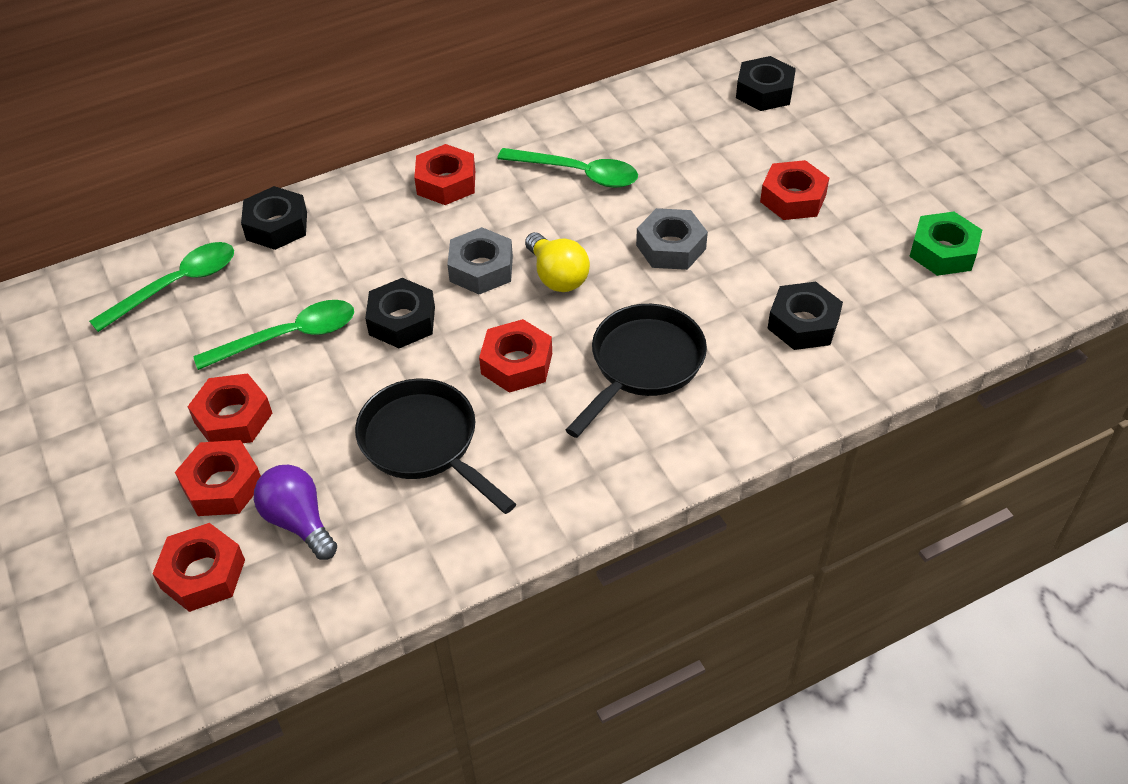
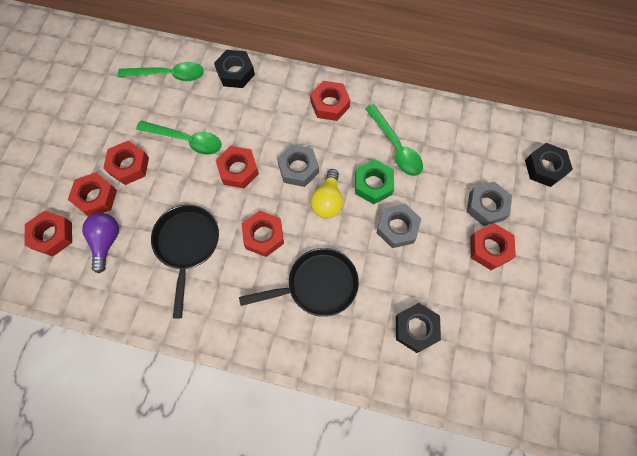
camera: 40 degrees right, 20 degrees up
black nut [365,278,435,348] -> red nut [216,146,259,188]
green nut [909,212,982,276] -> green nut moved to [355,159,394,204]
none -> grey nut [467,182,512,226]

